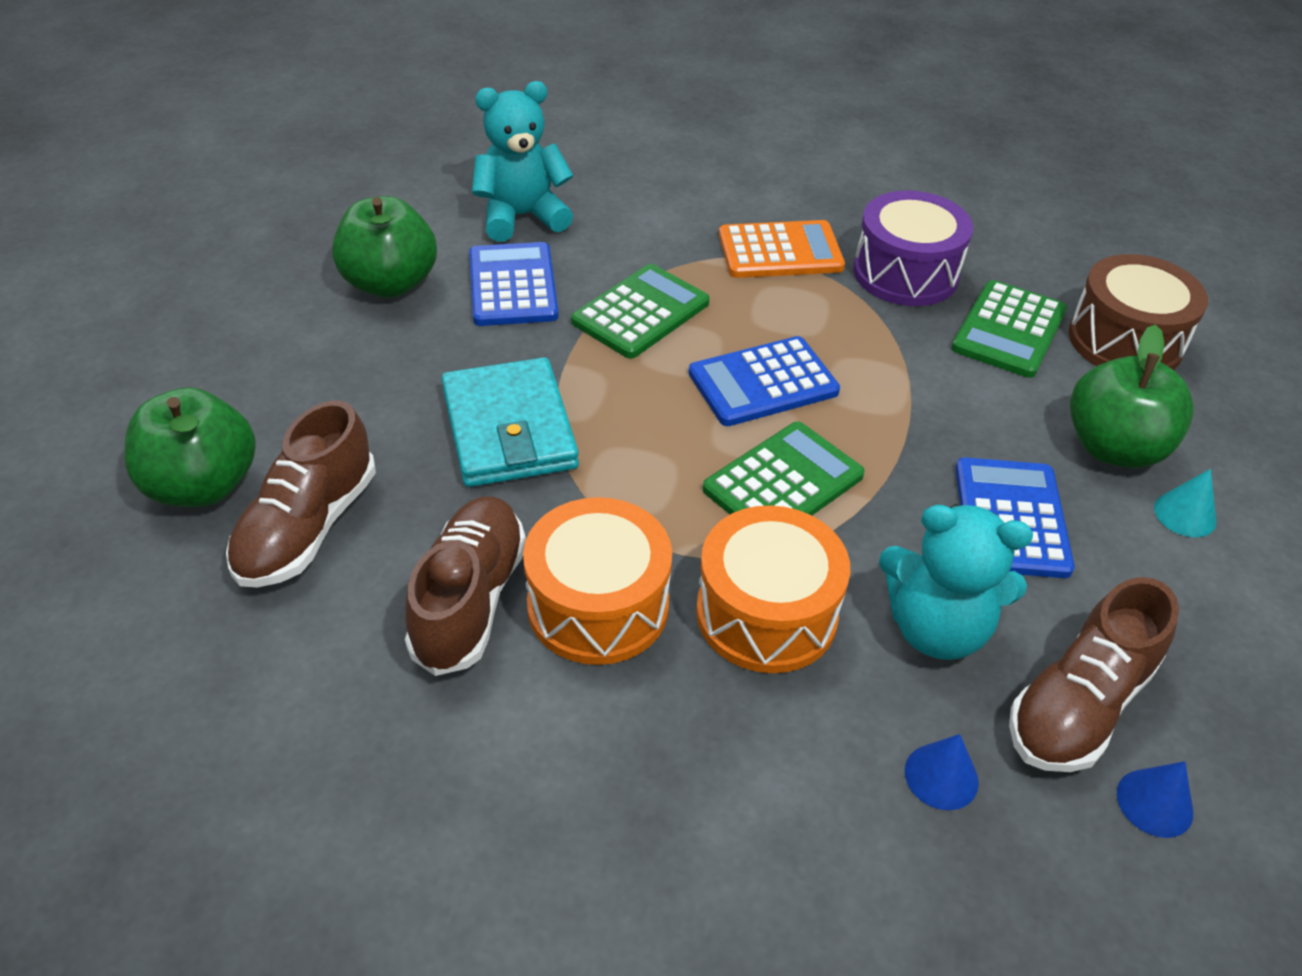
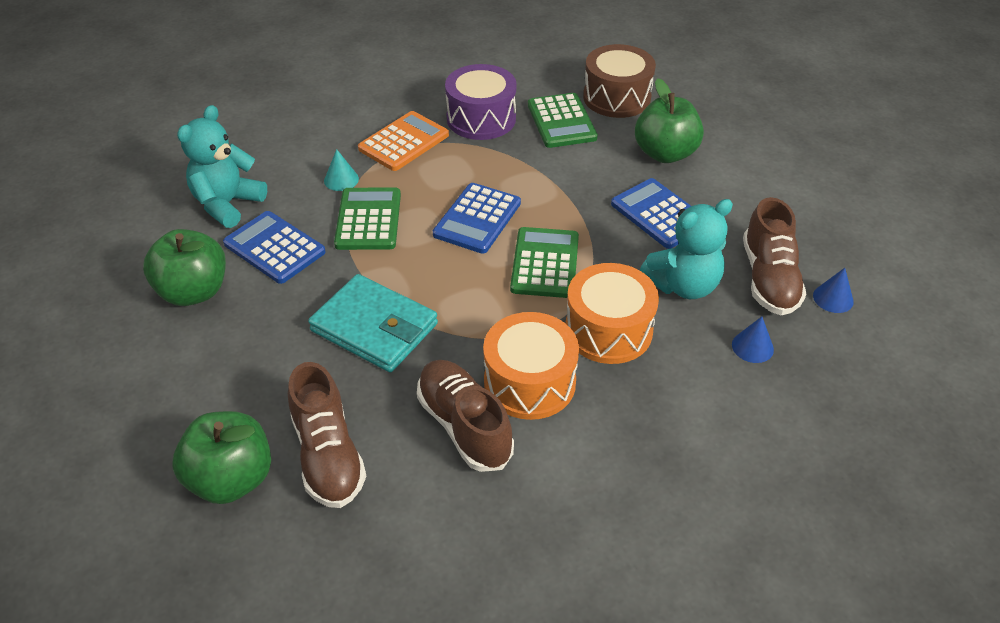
camera: 40 degrees left, 0 degrees up
turquoise cone [1154,469,1216,537] -> turquoise cone moved to [324,149,359,191]

